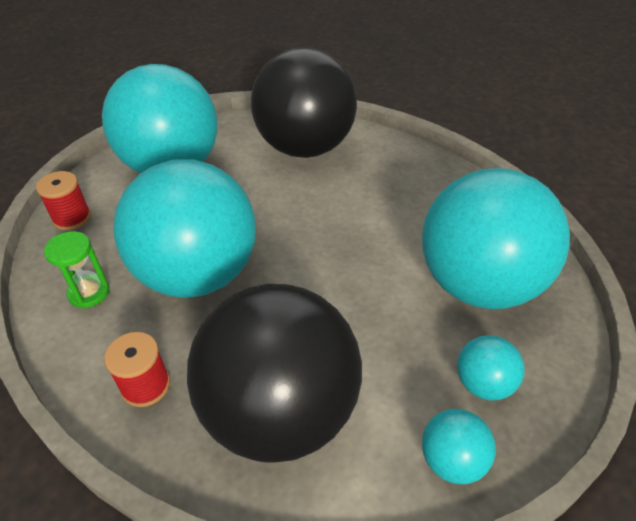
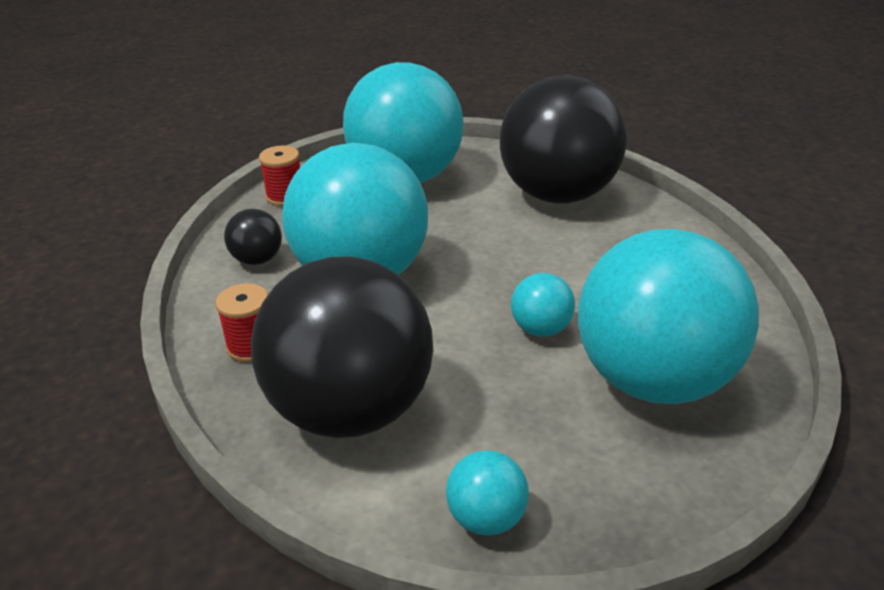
camera: 30 degrees right, 10 degrees down
green hourglass [44,231,109,309] -> black ball [224,209,282,265]
turquoise ball [457,335,525,400] -> turquoise ball moved to [511,273,575,337]

